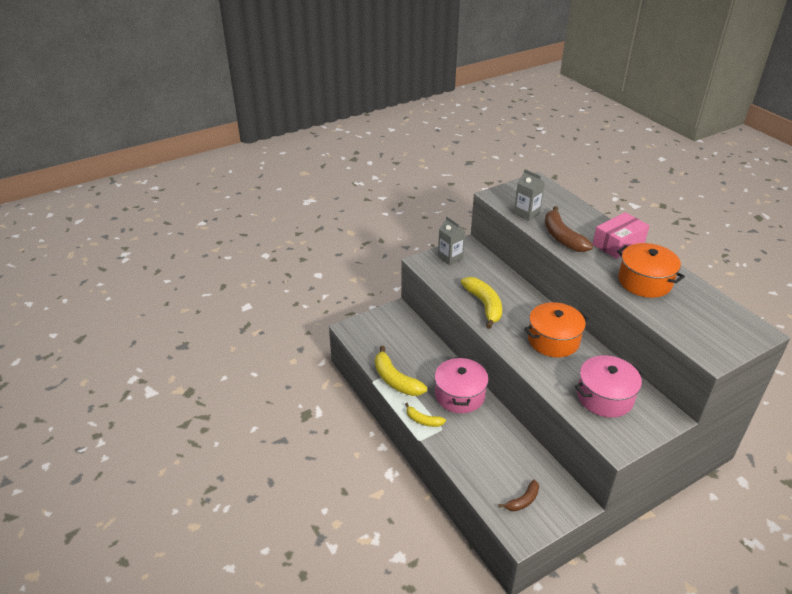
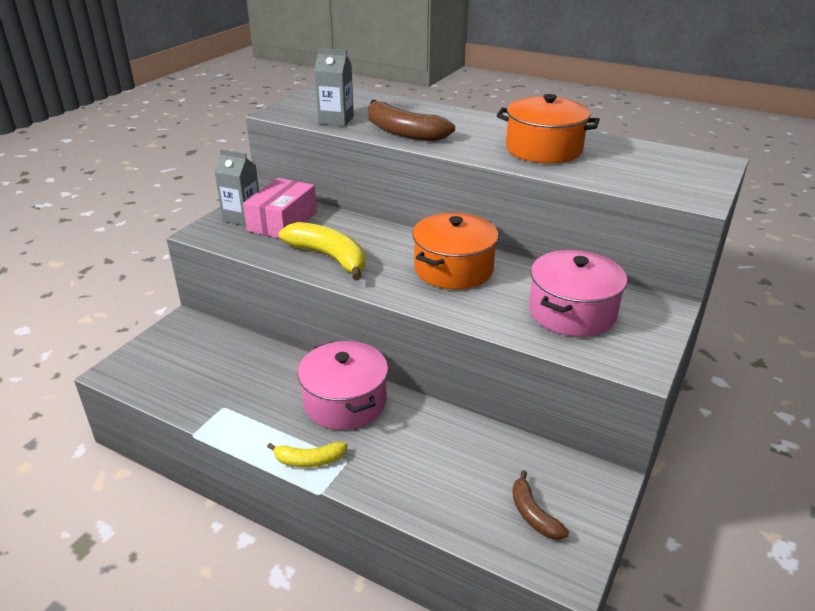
camera: 30 degrees left, 5 degrees down
yellow banana [375,346,427,396] -> none
brown banana [499,480,539,511] -> brown banana turned 135 degrees clockwise [512,470,569,540]
pink box [593,212,650,259] -> pink box moved to [243,178,317,238]

